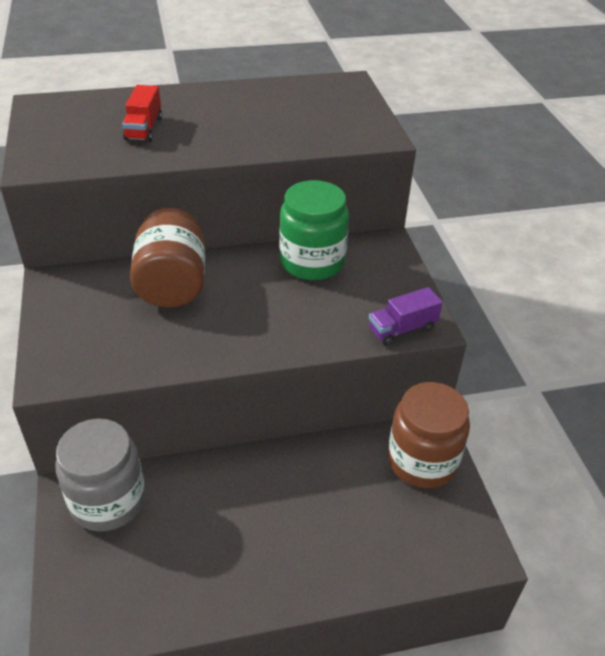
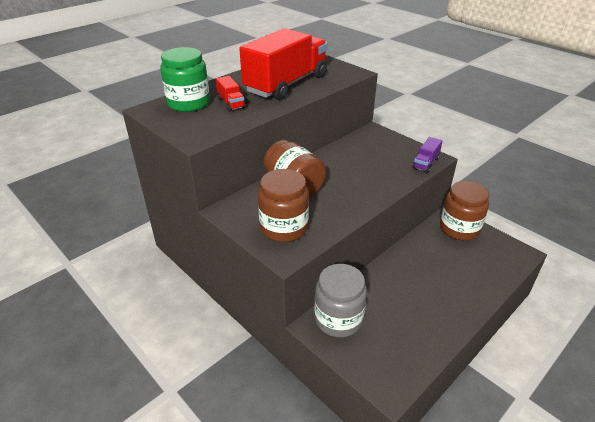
camera: 30 degrees left, 5 degrees down
green jar [279,180,349,280] -> green jar moved to [160,47,210,112]
none -> red truck [239,28,327,100]
none -> brown jar [258,169,309,242]

